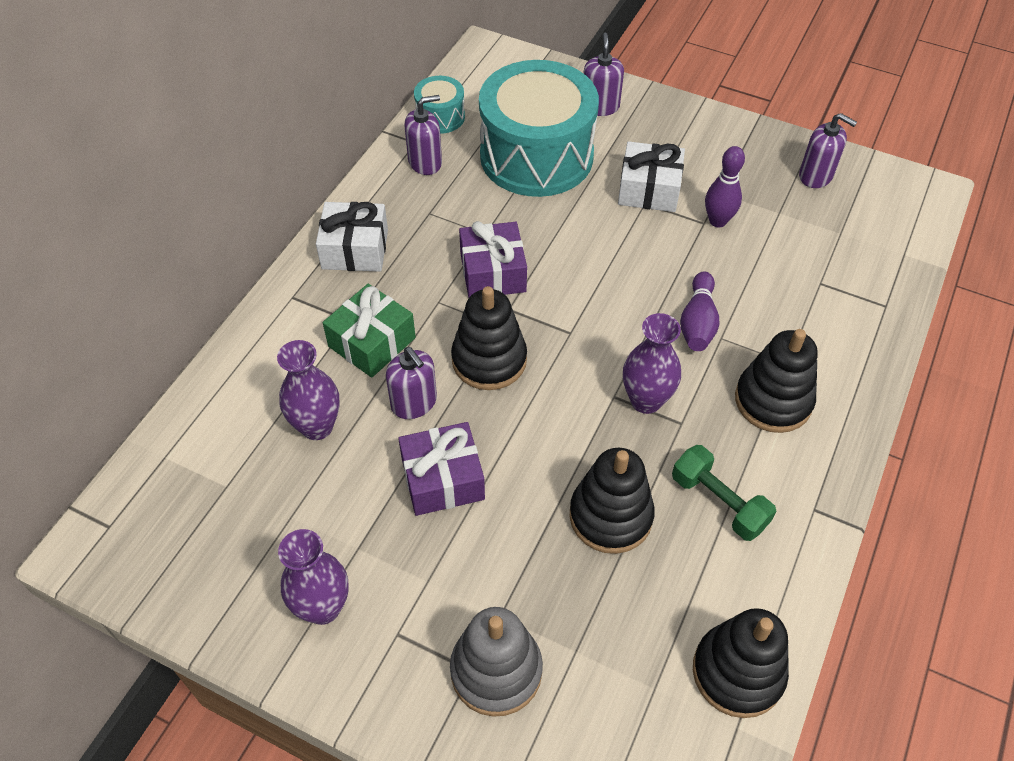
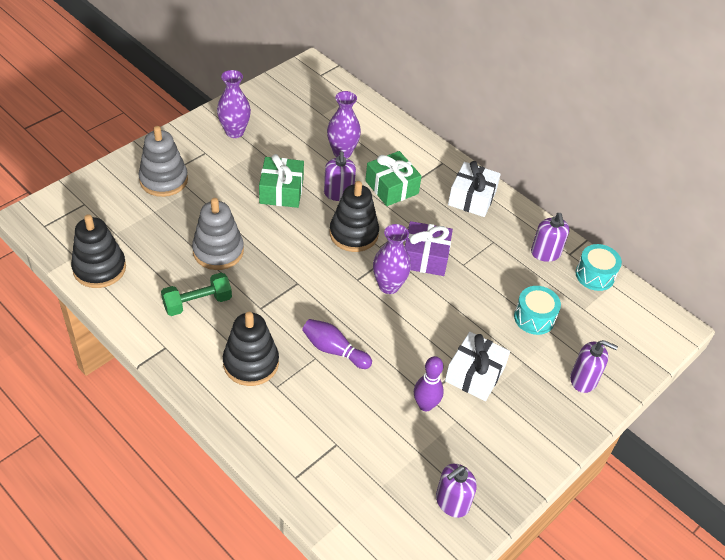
camera: 105 degrees right, 5 degrees down
purple soap dispenser [386,347,437,419] -> purple soap dispenser turned 75 degrees counterclockwise [324,151,356,201]
purple gift [398,422,485,516] -> green gift [259,154,304,208]
turquoise drum [479,60,599,197] -> turquoise drum [514,286,561,335], size x0.45
black stacking toy [570,448,655,554] -> grey stacking toy [192,198,244,270]
purple vase [623,313,681,414] -> purple vase moved to [373,224,411,294]

